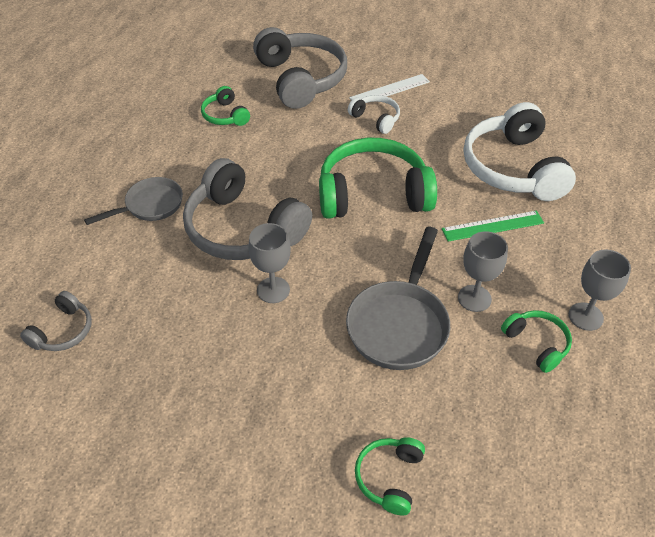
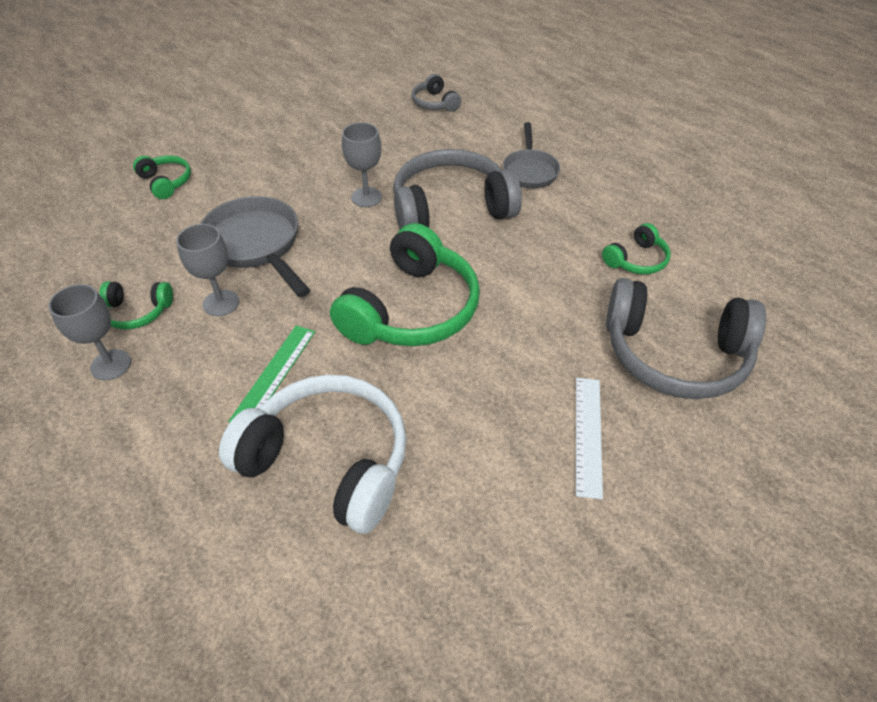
camera: 125 degrees right, 0 degrees up
green headphones [201,86,250,126] -> green headphones turned 135 degrees clockwise [602,223,671,274]
white headphones [348,95,400,134] -> none

